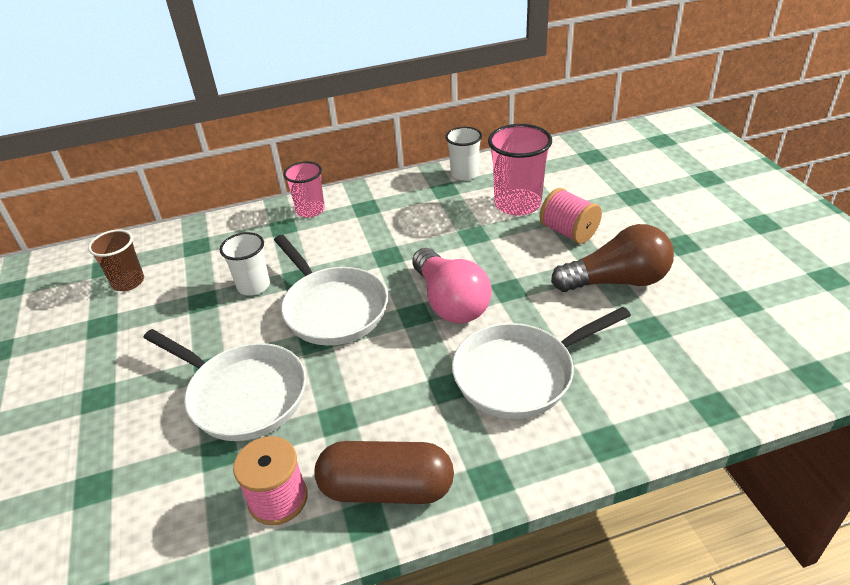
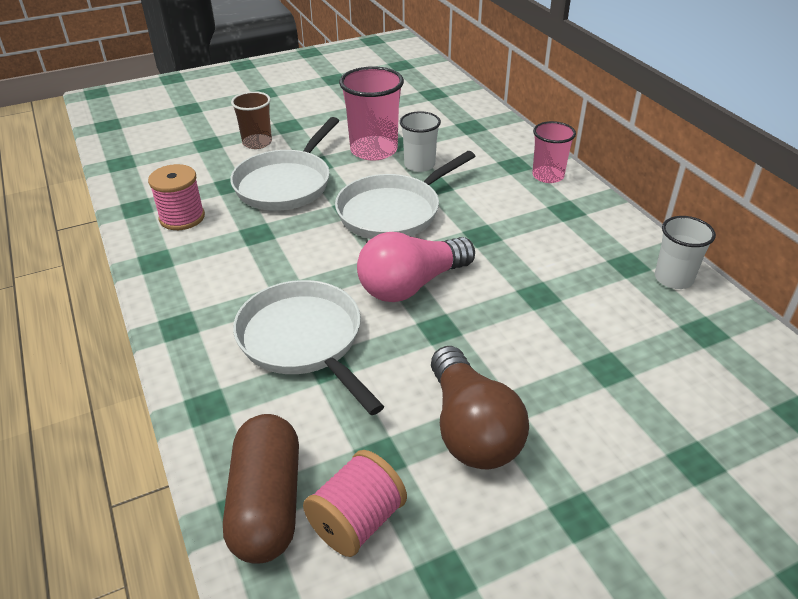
camera: 80 degrees right, 0 degrees up
brown cup [88,230,144,291] -> brown cup moved to [231,91,272,149]
brown capsule [314,441,454,504] -> brown capsule moved to [223,414,299,564]
pink cup [488,124,552,216] -> pink cup moved to [339,66,404,160]
pink spool [539,188,602,244] -> pink spool moved to [303,450,407,557]

